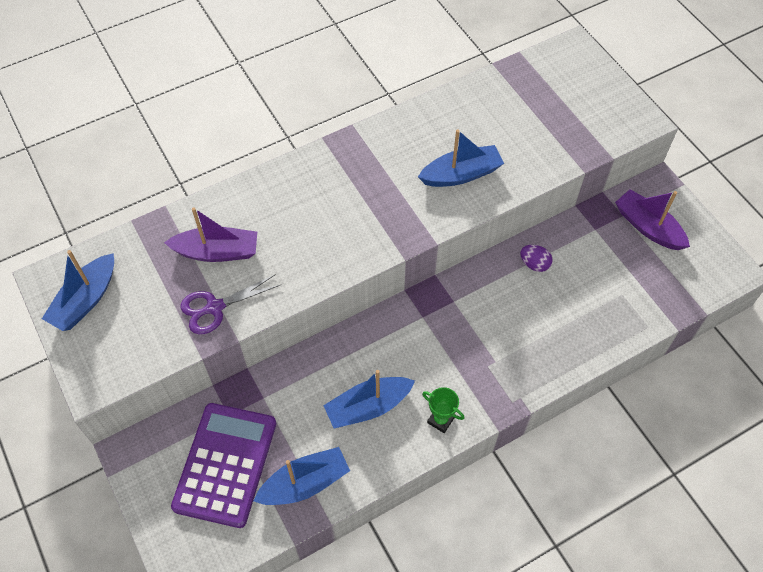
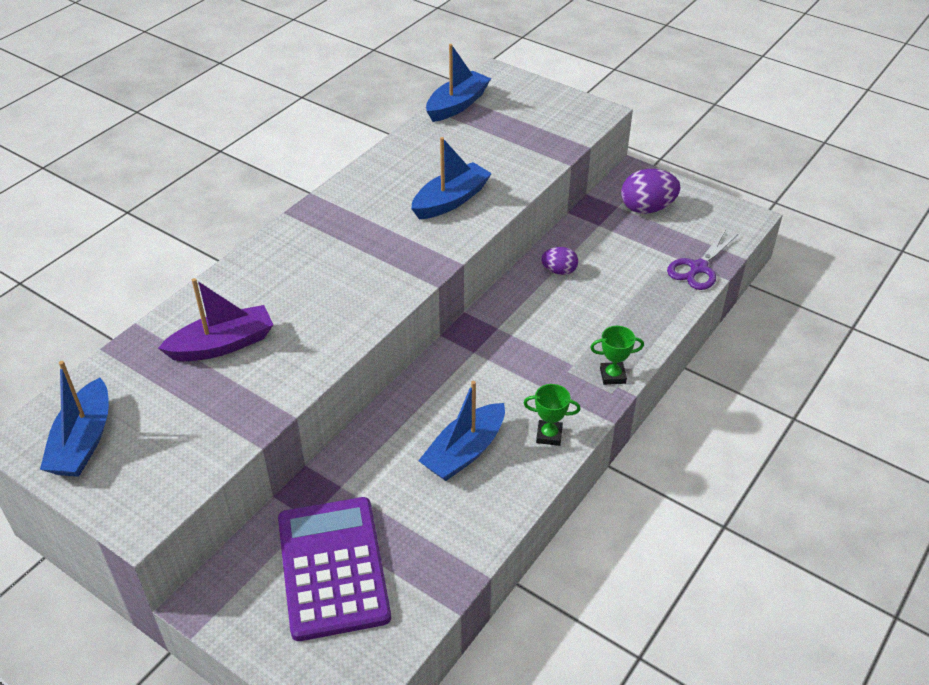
camera: 25 degrees left, 15 degrees down
purple scissors [181,274,280,334] -> purple scissors moved to [667,229,738,290]
blue boat [254,447,350,505] -> blue boat moved to [426,44,491,122]
purple boat [615,189,690,250] -> purple egg [621,169,680,214]
none -> green trophy [590,326,644,385]

